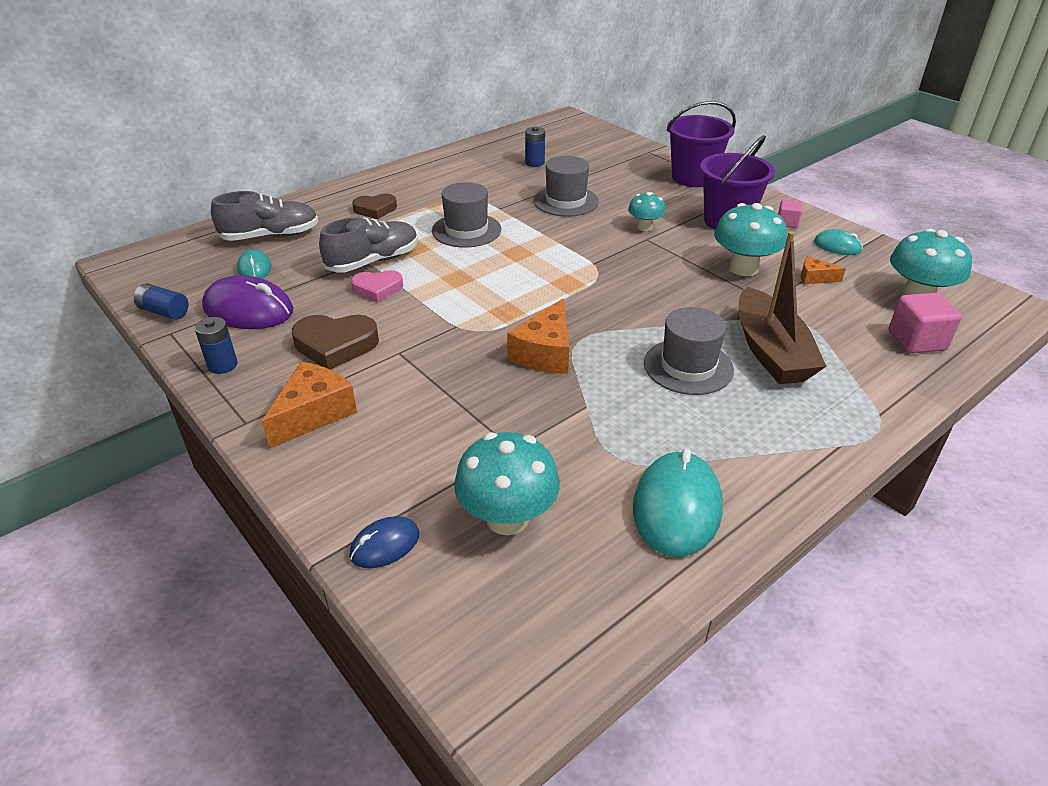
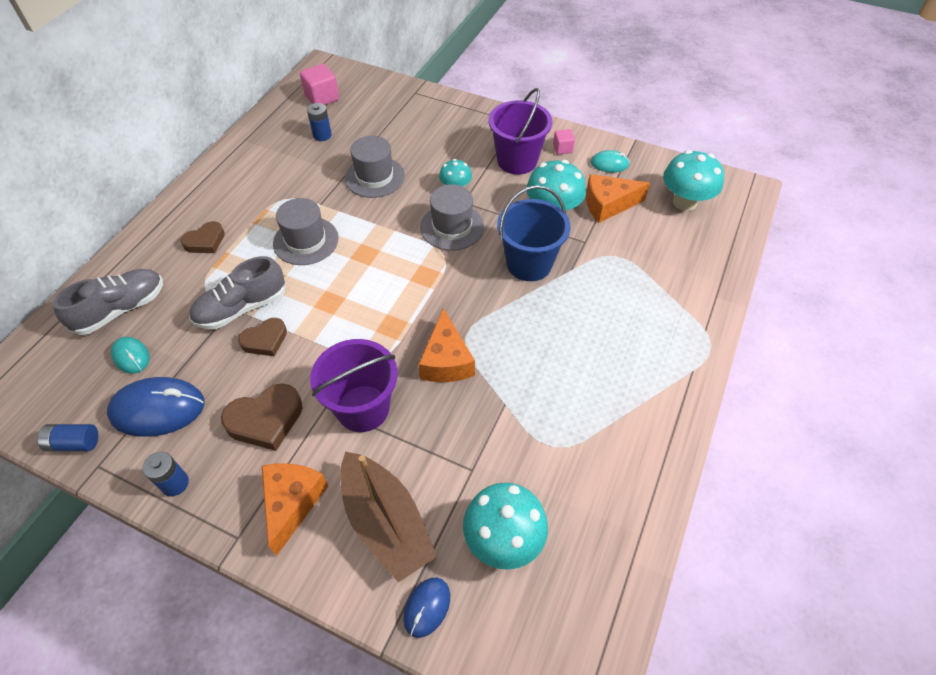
camera: 25 degrees left, 15 degrees up
purple mouse [202,275,293,329] -> blue mouse [107,377,205,437]
grey shoe [319,217,418,273] -> grey shoe turned 150 degrees counterclockwise [189,256,285,329]
pink heart [351,270,403,303] -> brown heart [238,318,287,356]
turquoise mouse [633,448,723,557] -> none
grey hat [644,307,734,395] -> grey hat moved to [420,184,484,251]
purple bucket [667,101,736,187] -> purple bucket moved to [310,339,398,432]
brown boat [739,231,827,384] -> brown boat moved to [340,452,437,582]
orange cheese [801,256,846,284] -> orange cheese [586,174,650,223], size x1.85
pink cube [889,293,962,354] -> pink cube moved to [300,64,339,105]
none -> blue bucket [497,185,571,281]

